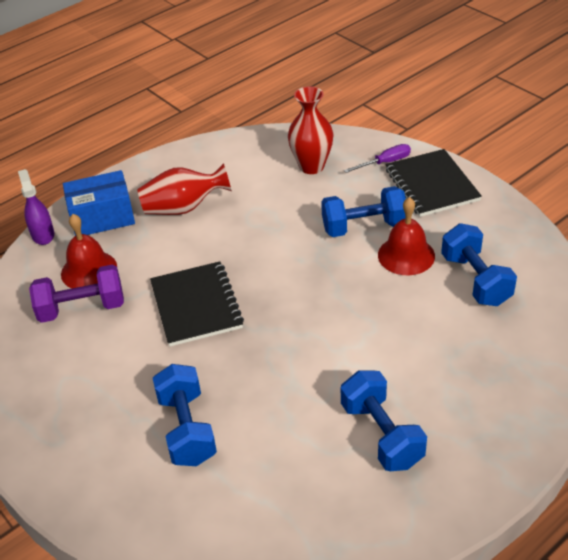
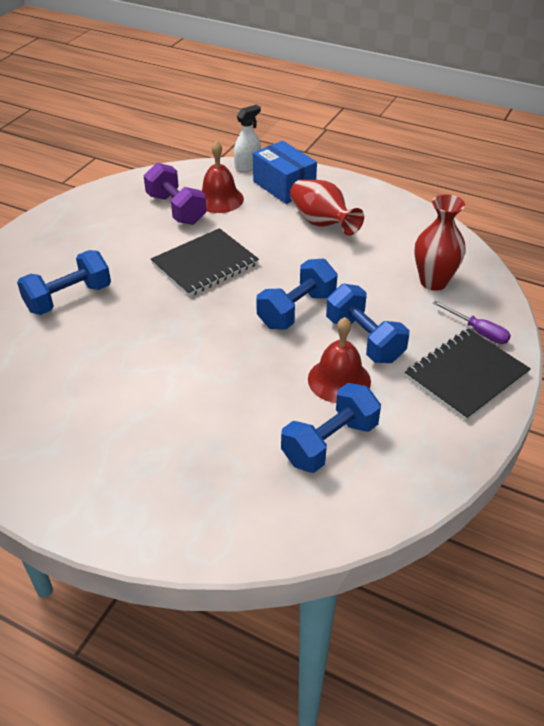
camera: 65 degrees right, 0 degrees up
purple spray bottle [18,169,54,245] -> white spray bottle [234,105,261,172]
blue dumbbell [341,371,427,471] -> blue dumbbell moved to [256,259,337,330]

